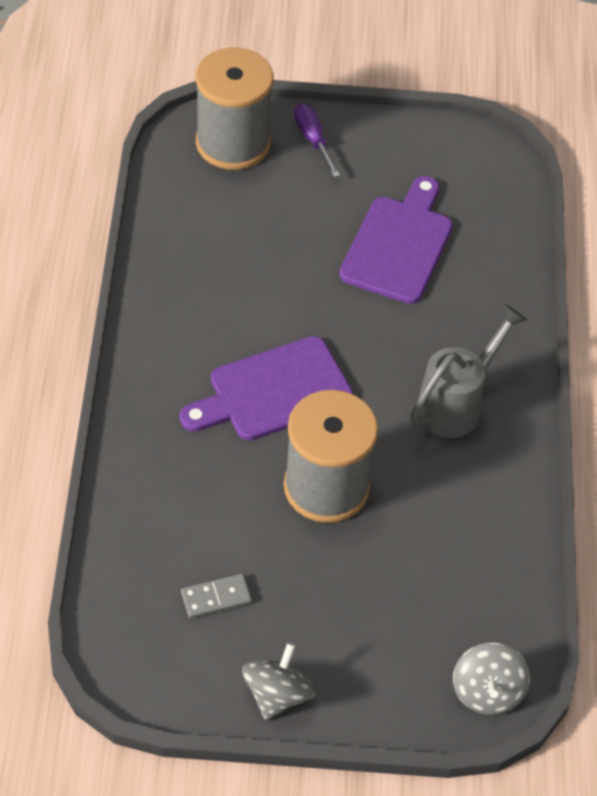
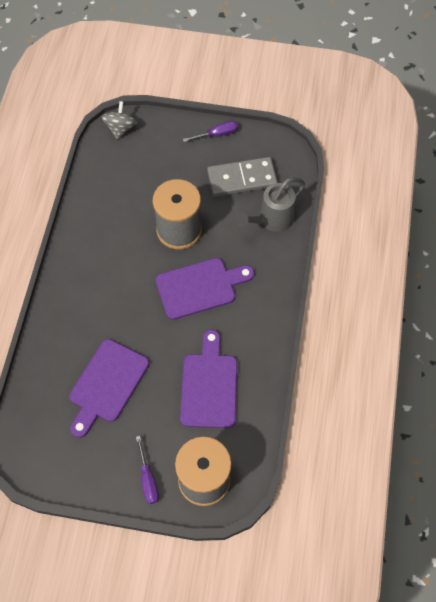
camera: 170 degrees left, 10 degrees up
grey domino [181,574,252,618] -> grey domino [207,157,278,197], size x2.04
grey spinning top [242,643,315,720] -> purple screwdriver [183,121,238,142]
grey watering can [411,304,527,438] -> grey watering can moved to [236,178,305,232]
none -> purple cutting board [180,329,237,428]

